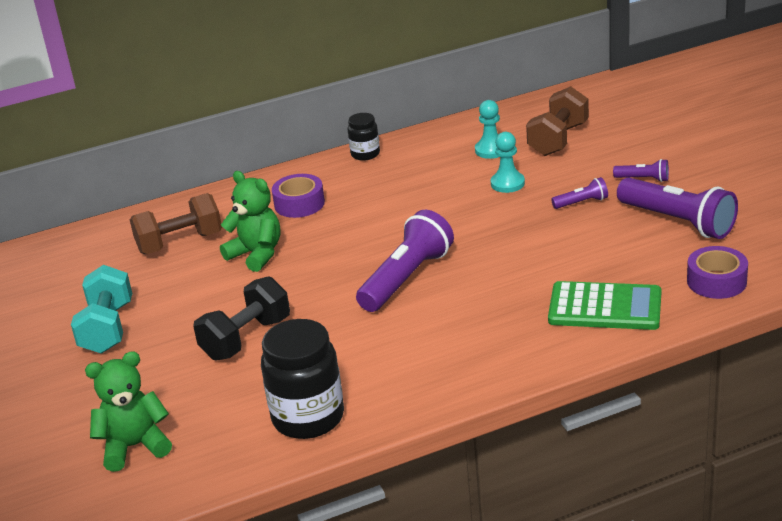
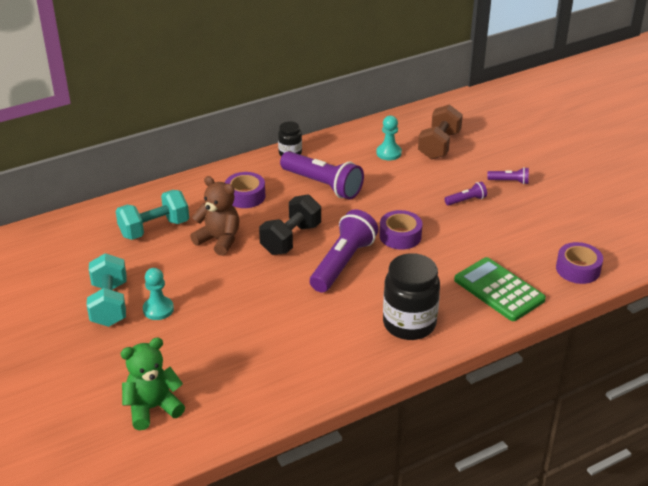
camera: 10 degrees left, 5 degrees up
brown dumbbell [130,193,222,254] -> turquoise dumbbell [116,190,189,240]
black dumbbell [193,276,290,361] -> black dumbbell moved to [259,195,321,255]
green teddy bear [220,171,280,272] -> brown teddy bear [190,176,240,256]
black jar [261,319,344,439] -> black jar moved to [383,253,440,340]
turquoise pawn [491,132,525,193] -> turquoise pawn moved to [143,268,174,320]
green calculator [548,281,662,330] -> green calculator turned 135 degrees counterclockwise [454,257,546,321]
purple flashlight [617,177,738,239] -> purple flashlight moved to [280,151,364,199]
none -> purple tape [379,210,422,250]

